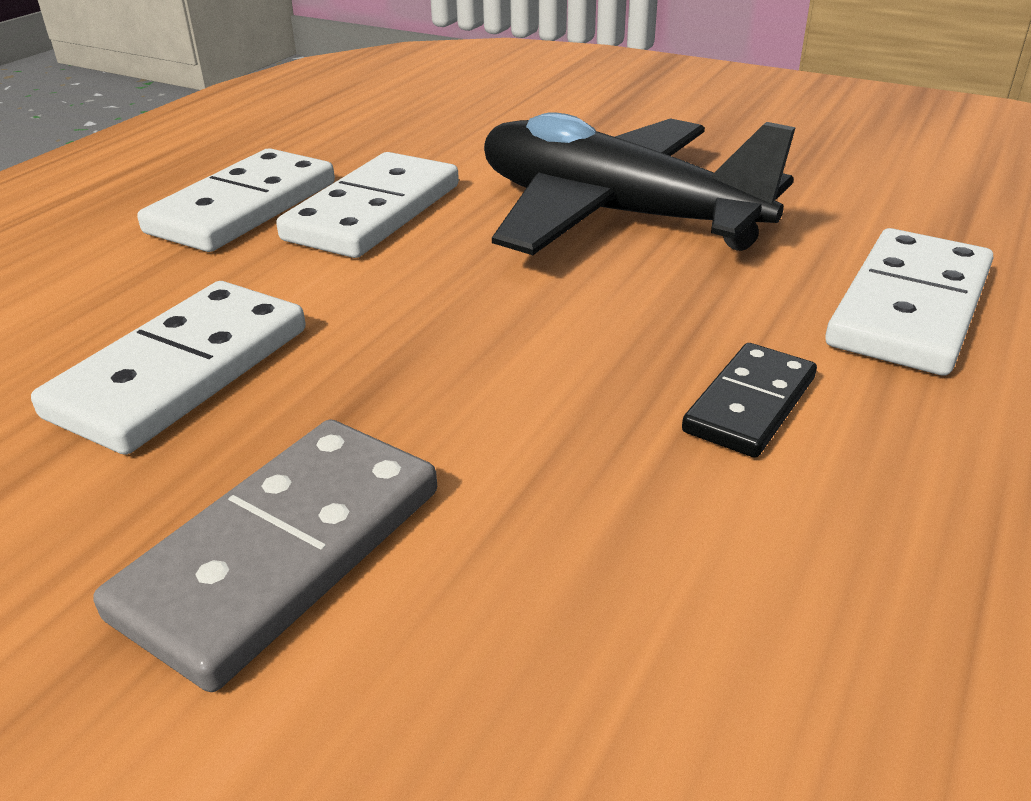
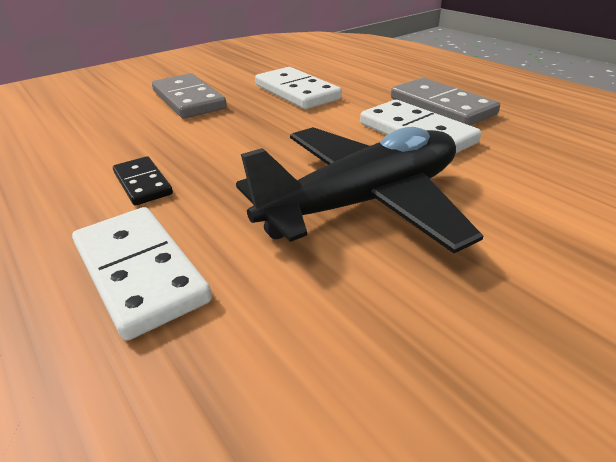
camera: 115 degrees right, 0 degrees up
white domino [137,148,335,252] -> grey domino [391,78,500,125]

